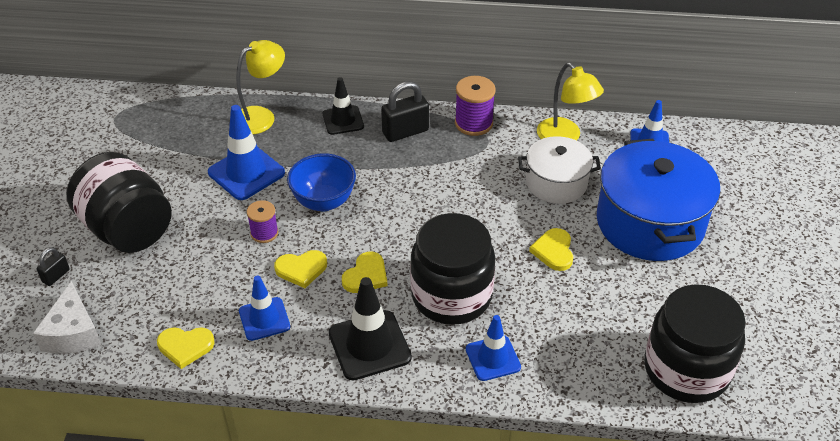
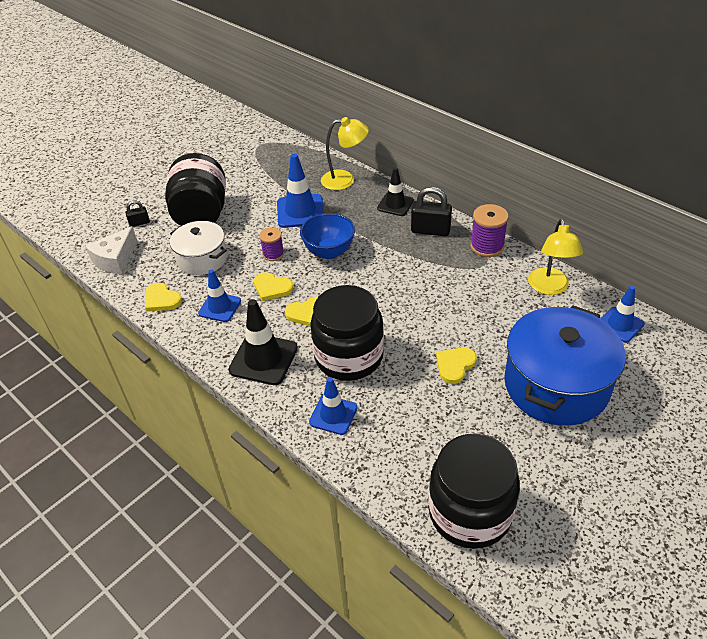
camera: 40 degrees right, 0 degrees up
white pot [518,136,601,204] -> white pot moved to [170,221,227,275]

